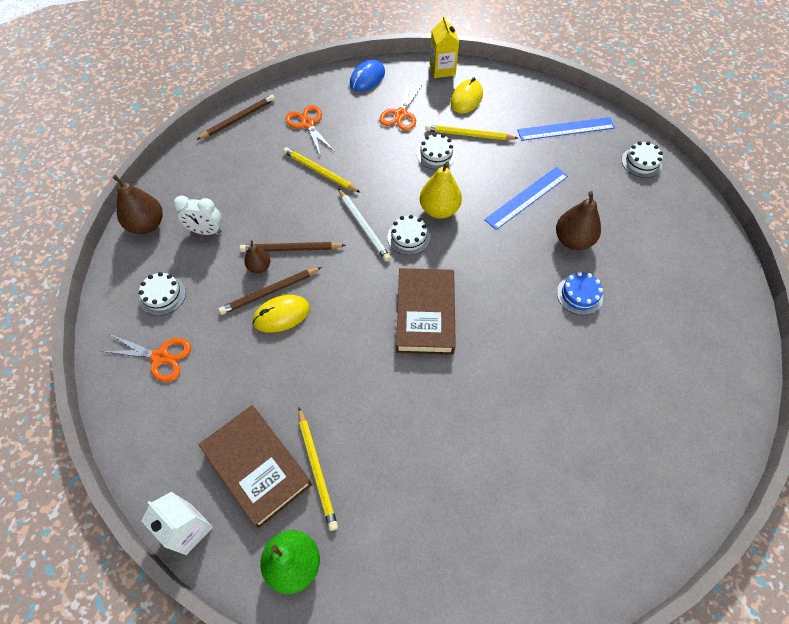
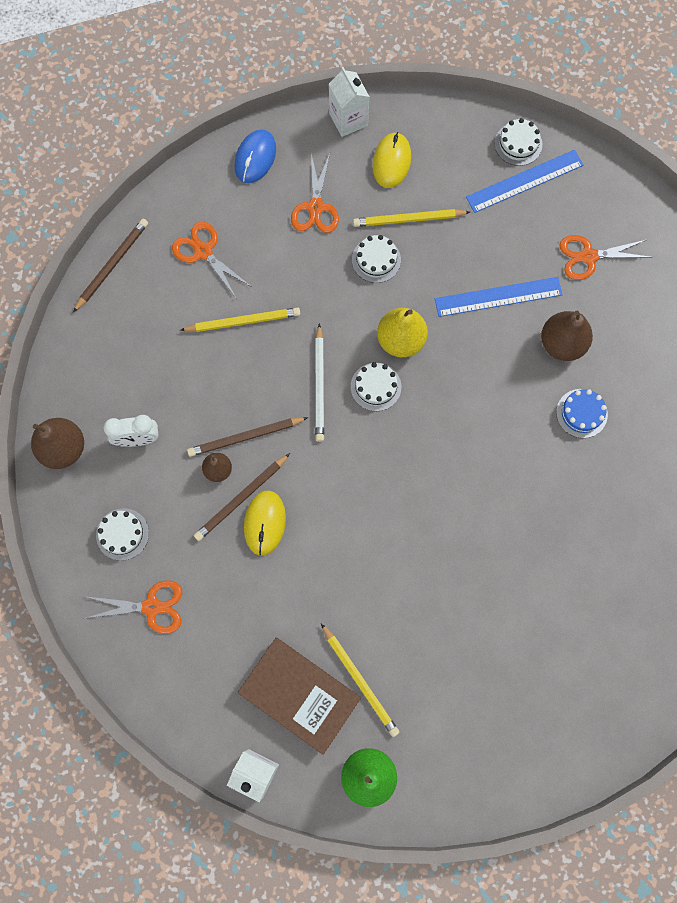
camera: 15 degrees left, 15 degrees up
yellow mouse [253,295,310,333] -> yellow mouse turned 45 degrees counterclockwise [244,491,286,556]
yellow pencil [283,147,361,193] -> yellow pencil turned 150 degrees clockwise [180,307,300,332]
white pencil [338,189,391,262] -> white pencil turned 45 degrees clockwise [315,323,324,442]
brown book [396,268,456,355] -> none
yellow carton [430,16,459,78] -> white carton [329,67,369,137]
blue ruler [484,167,568,230] -> blue ruler turned 45 degrees clockwise [435,277,563,317]
white cake [621,142,663,178] -> white cake moved to [495,118,542,166]
none -> orange scissors [559,235,650,280]

